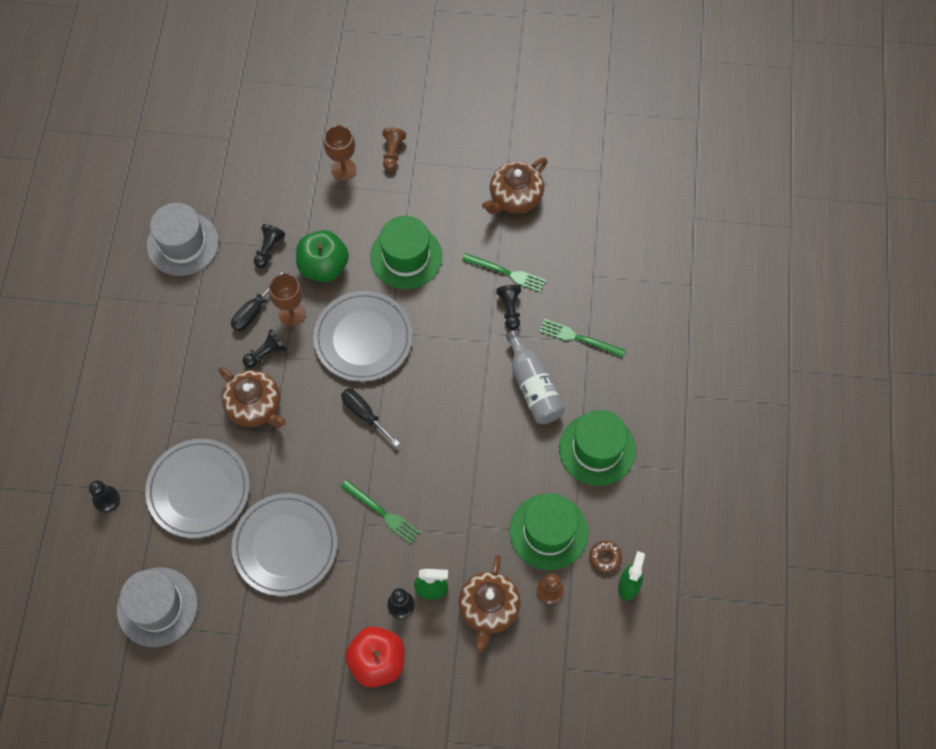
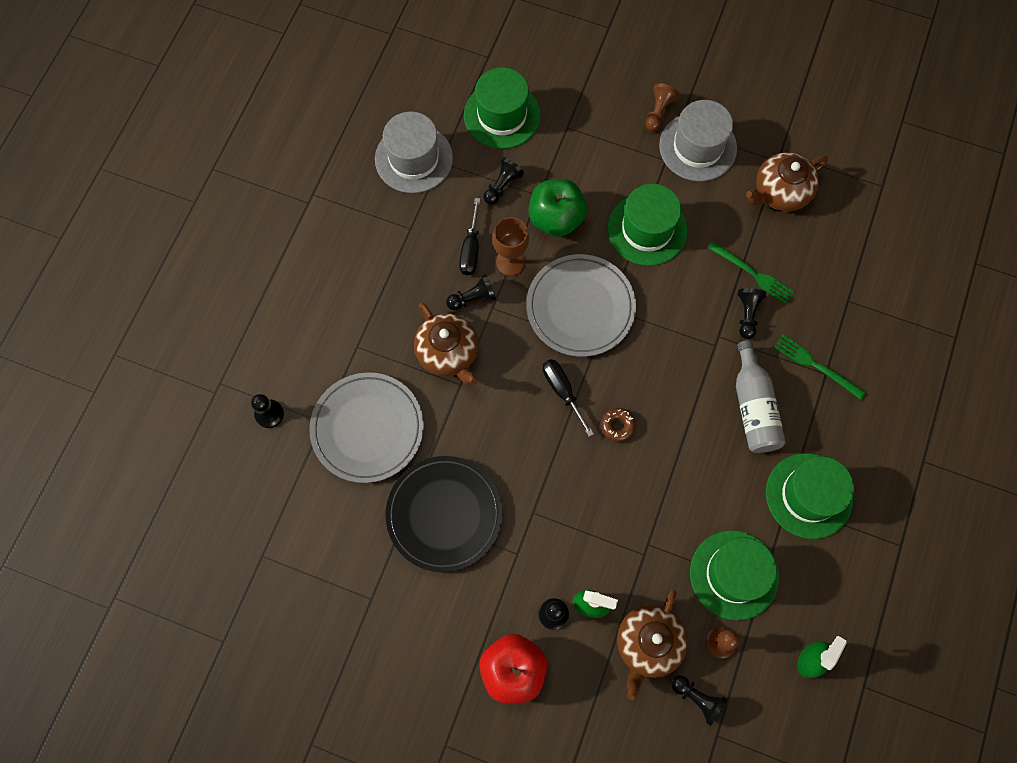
camera: 15 degrees right, 5 degrees up
grey hat [117,567,198,647] -> grey hat moved to [659,100,737,181]
black screwdriver [231,272,284,331] -> black screwdriver turned 45 degrees counterclockwise [459,198,480,275]
grey plate [232,493,337,596] -> black plate [386,456,503,572]
brown goblet [324,125,356,181] -> none
green fork [341,480,420,544] -> none
brown donut [589,541,622,573] -> brown donut moved to [601,408,636,442]
none -> green hat [464,67,541,149]
none -> black pawn [671,676,728,726]

